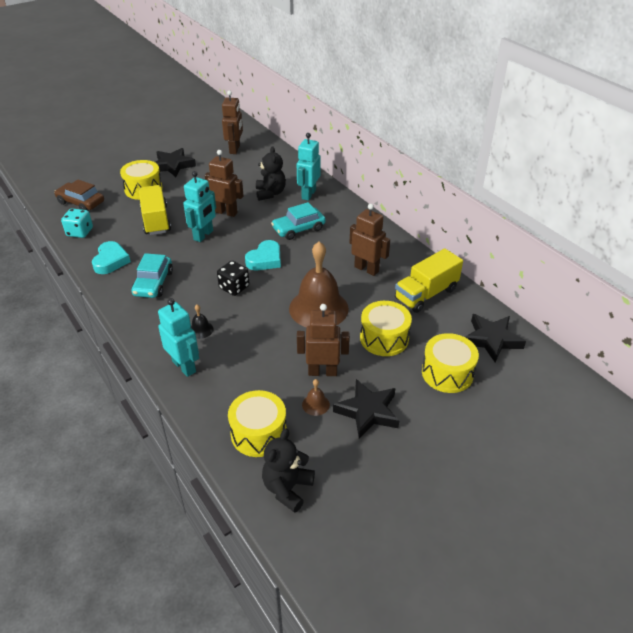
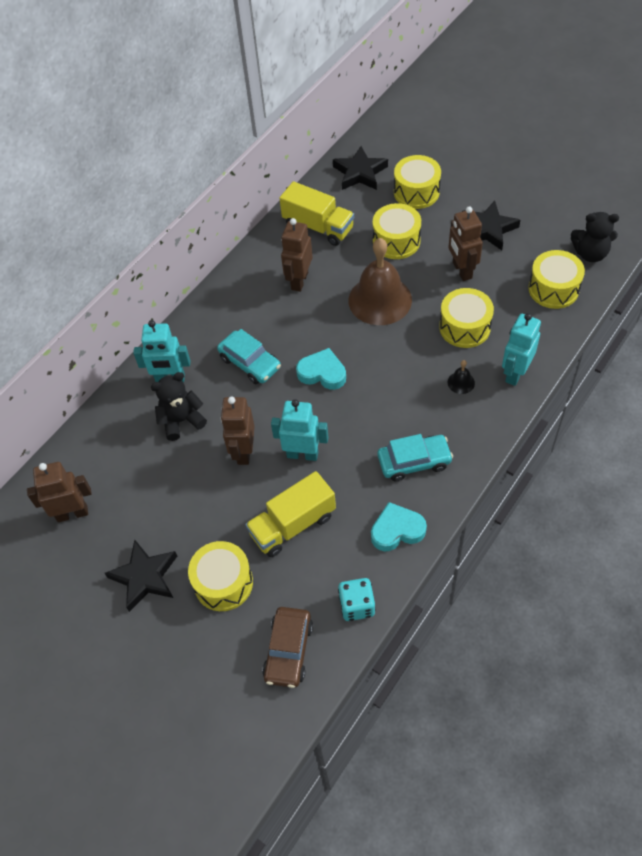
camera: 105 degrees left, 15 degrees up
black dice [217,261,249,296] -> none
brown bell [302,379,330,416] -> none
none -> yellow drum [439,288,494,348]

